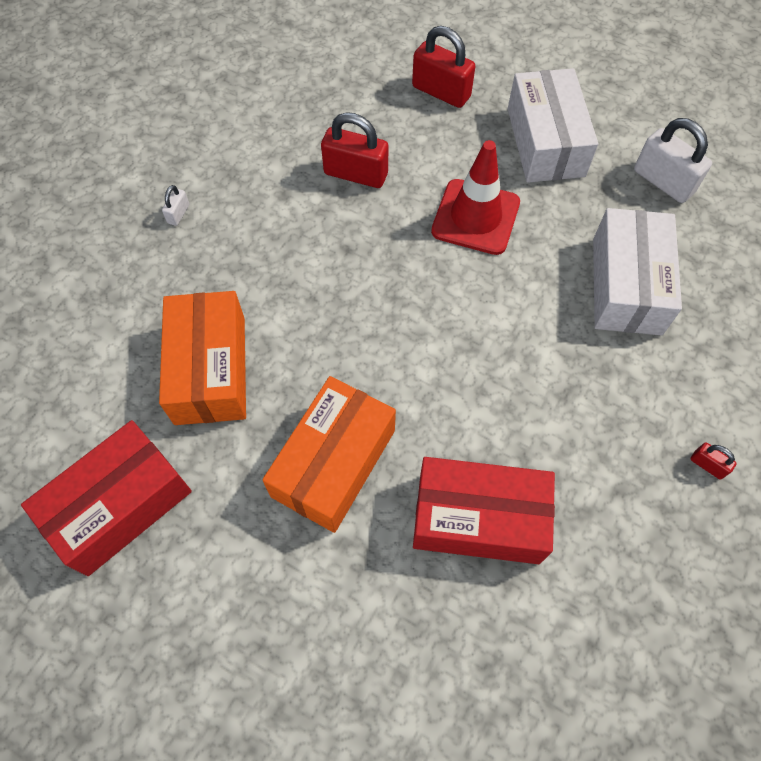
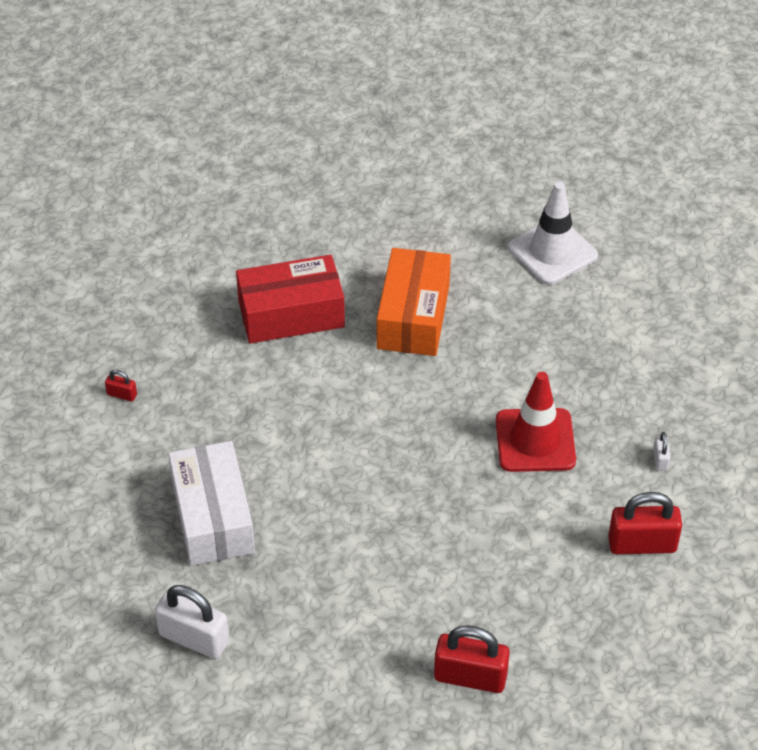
camera: 160 degrees right, 15 degrees down
red box [21,420,192,576] -> white traffic cone [508,182,598,285]
orange box [159,291,246,425] -> none
red padlock [321,112,389,188] -> red padlock moved to [608,492,682,554]
red traffic cone [431,140,520,255] -> red traffic cone moved to [496,372,576,472]
white box [508,68,598,183] -> none

